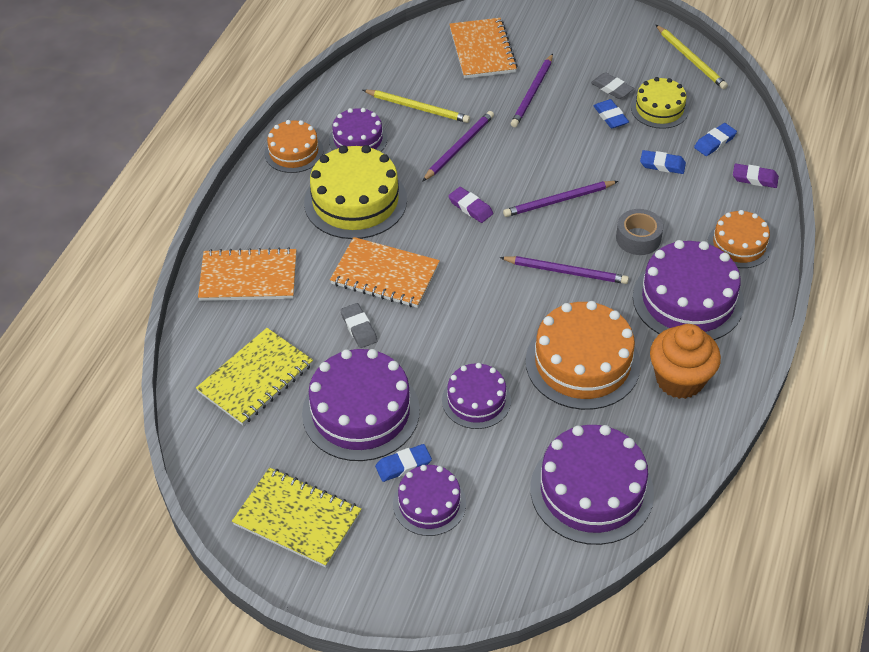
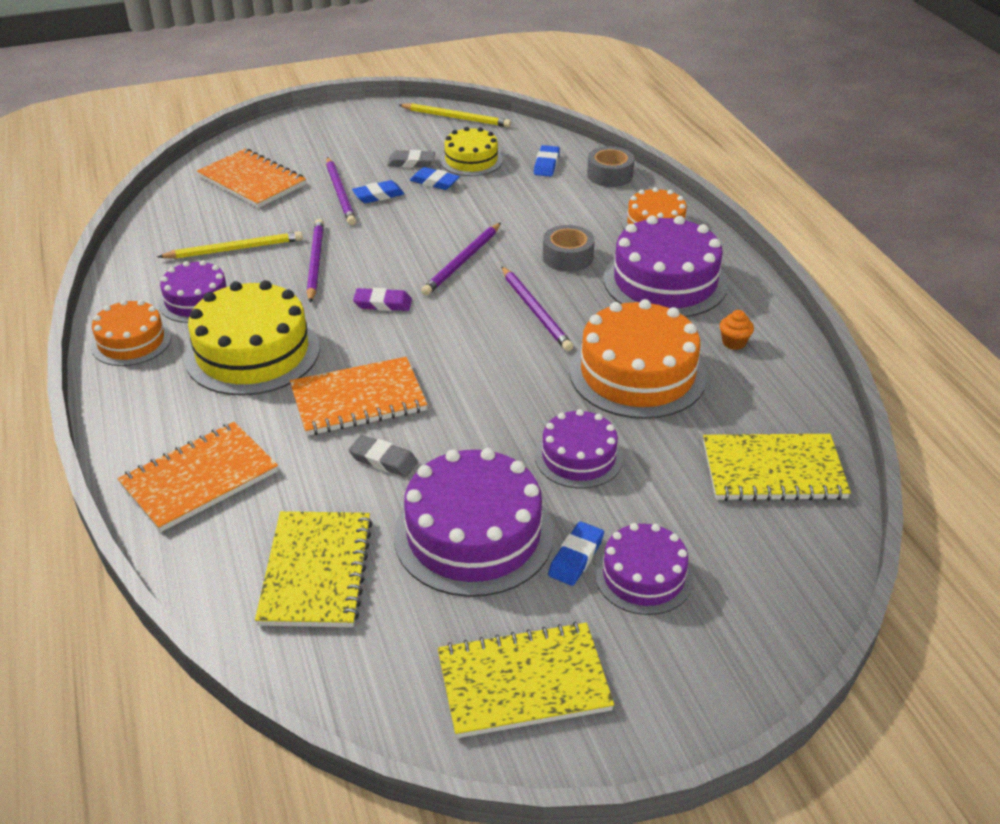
camera: 40 degrees left, 10 degrees down
purple pencil [500,256,629,284] -> purple pencil turned 90 degrees clockwise [501,266,573,351]
purple cake [530,425,654,545] -> yellow notebook [703,434,851,501]
blue eraser [640,150,686,174] -> blue eraser moved to [352,180,404,203]
orange cupcake [650,324,721,399] -> orange cupcake [720,310,754,350], size x0.43
purple eraser [733,164,779,188] -> grey tape [587,146,634,187]

